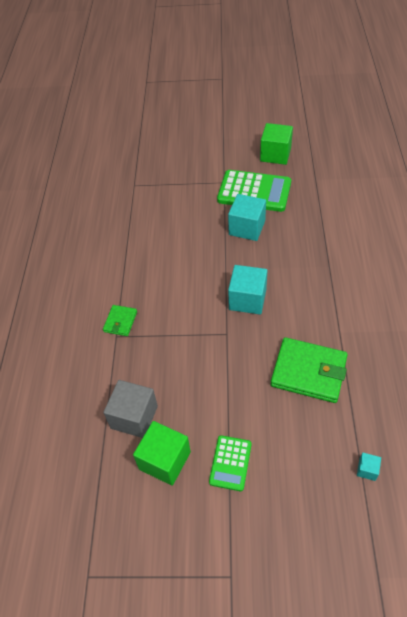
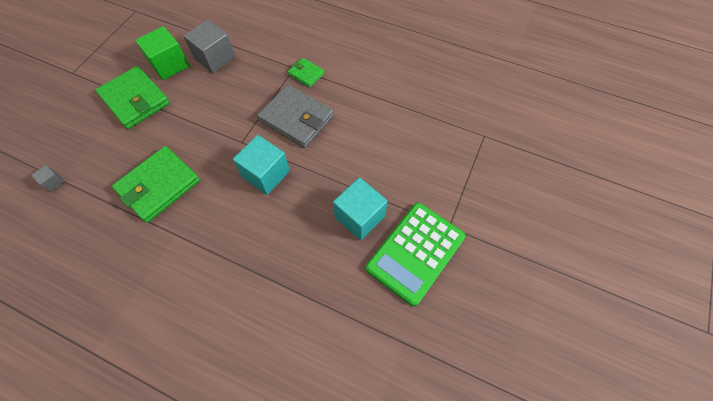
camera: 110 degrees right, 10 degrees up
green calculator [209,435,252,491] -> green wallet [95,66,170,129]
green cube [260,123,293,165] -> none
turquoise cube [357,453,381,481] -> grey cube [31,165,65,192]
none -> grey wallet [257,84,334,148]

